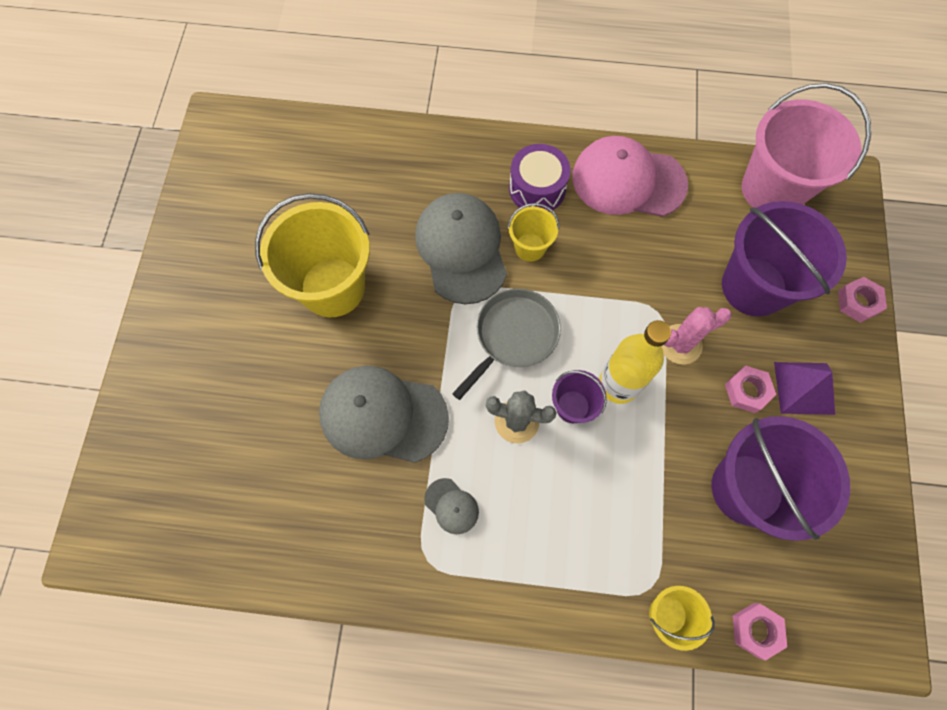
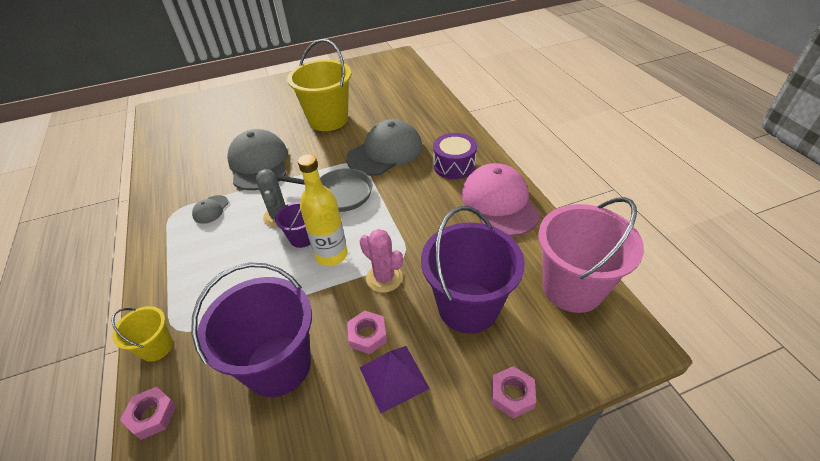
camera: 65 degrees right, 25 degrees down
yellow bucket [508,203,559,262] -> none

